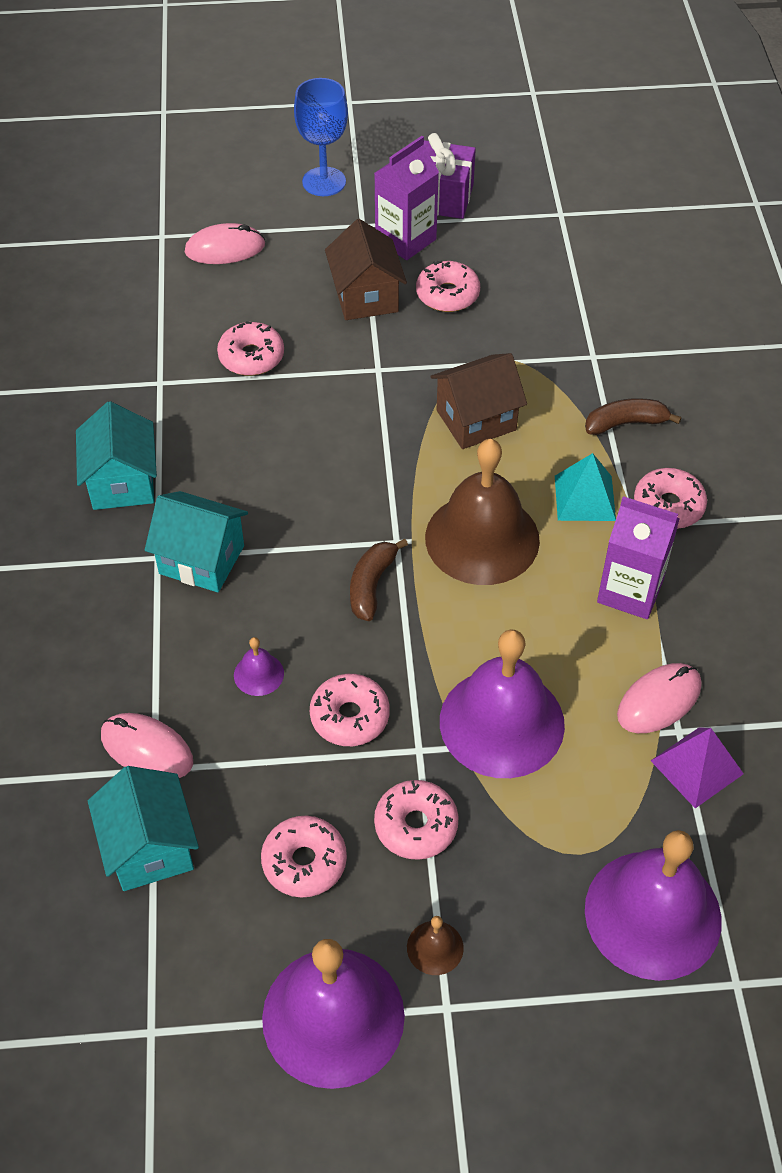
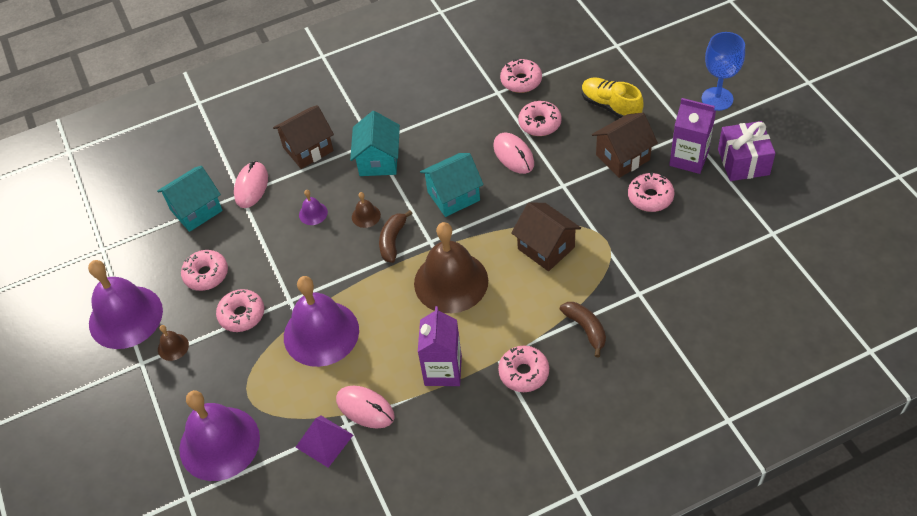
camera: 75 degrees right, 0 degrees up
turquoise house [76,401,157,510] -> turquoise house moved to [420,153,484,217]
pink mouse [185,223,265,264] -> pink mouse moved to [493,133,534,174]
pink donut [310,674,390,746] -> pink donut moved to [500,59,542,93]
brown banana [350,538,408,621] -> brown banana turned 75 degrees counterclockwise [379,210,413,263]
turquoise pyramid [555,453,616,521] -> none
none -> brown house [273,105,334,169]
none -> brown bell [352,192,381,228]
none -> yellow shoe [582,77,644,118]

